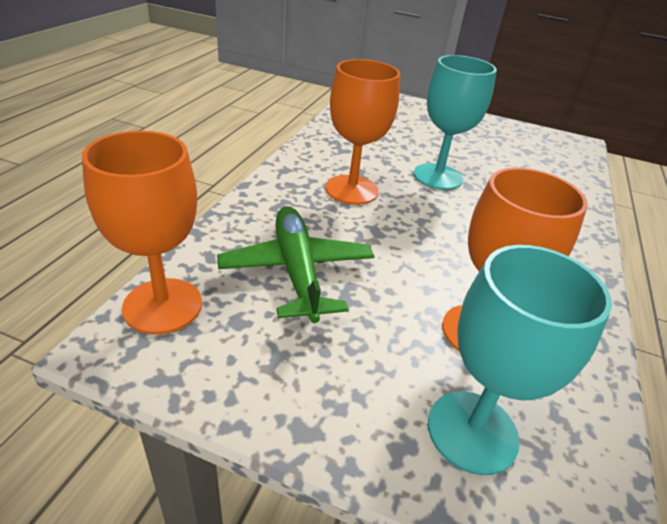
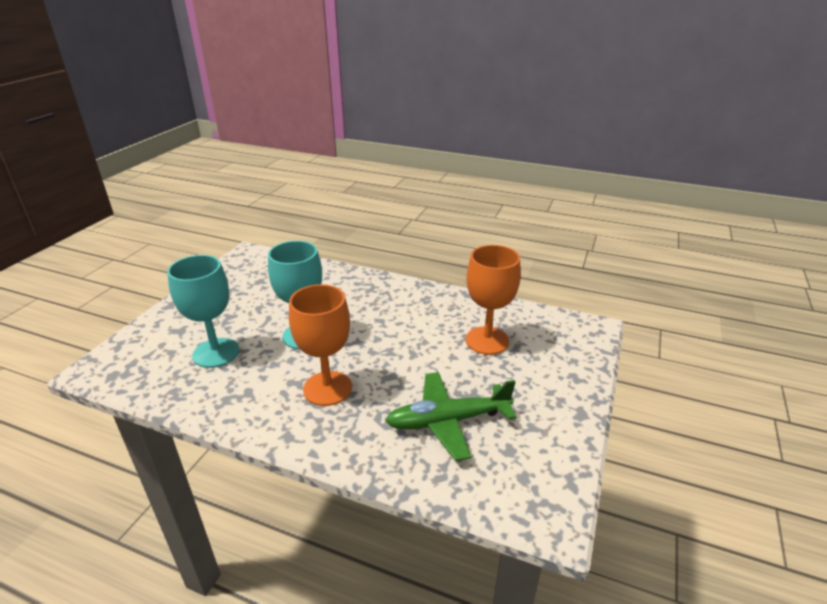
camera: 85 degrees left, 5 degrees down
orange goblet [82,131,202,334] -> none
turquoise goblet [428,245,612,475] -> turquoise goblet moved to [167,255,239,368]

